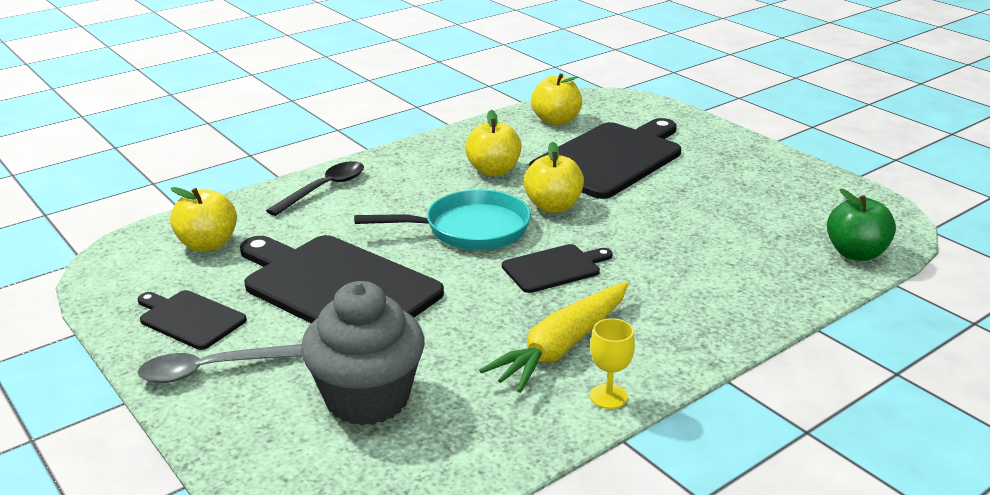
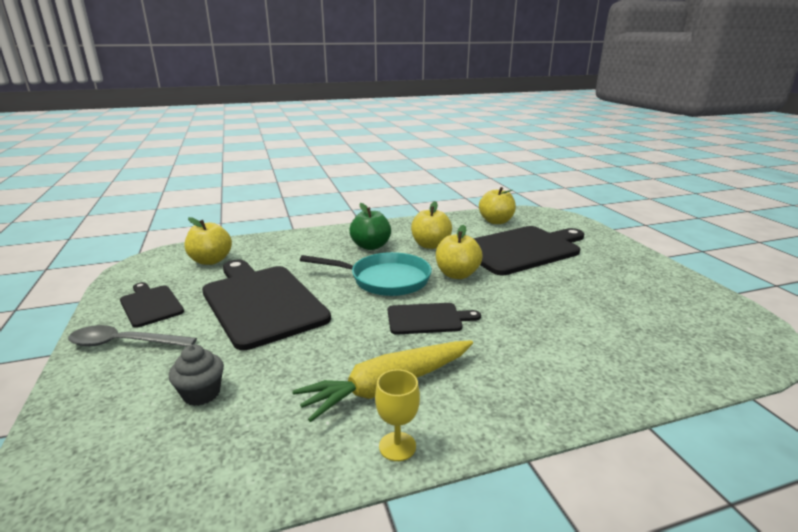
camera: 20 degrees right, 5 degrees down
black spoon [266,161,364,216] -> none
grey cupcake [301,281,425,426] -> grey cupcake [169,344,224,406], size x0.49
green apple [827,189,896,261] -> green apple moved to [349,203,391,250]

